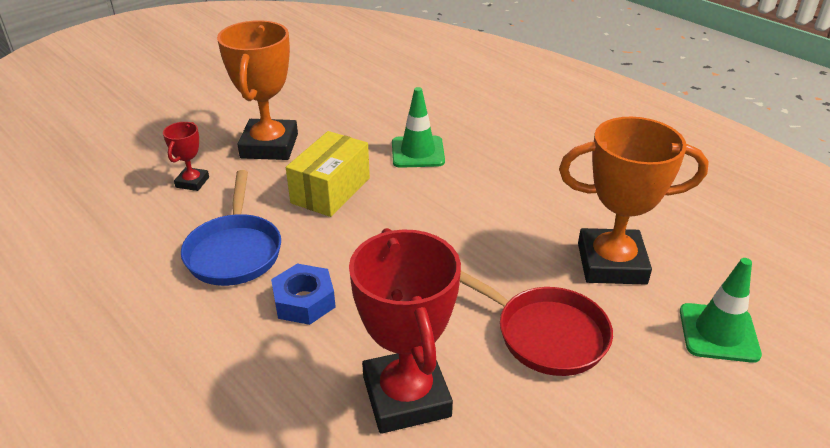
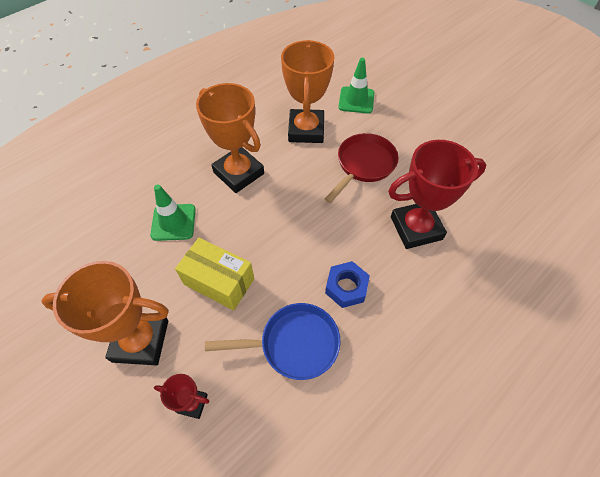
camera: 90 degrees left, 20 degrees up
none -> orange trophy [196,83,264,193]

